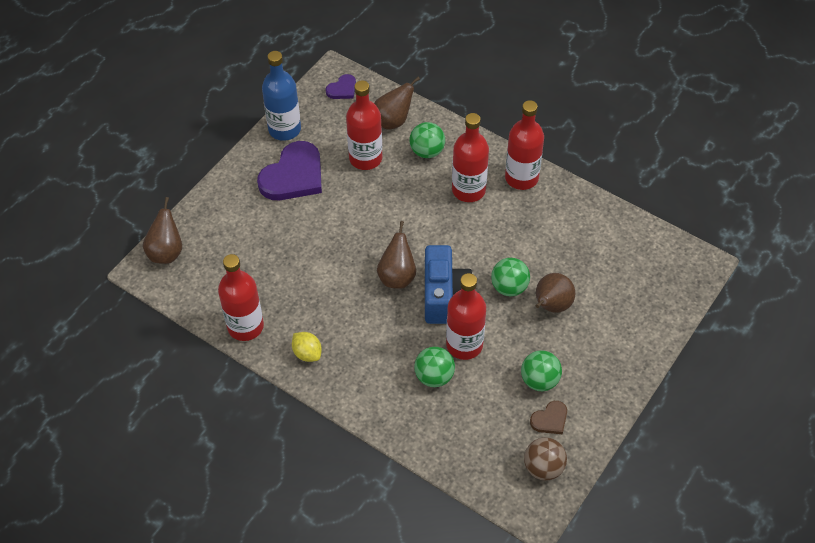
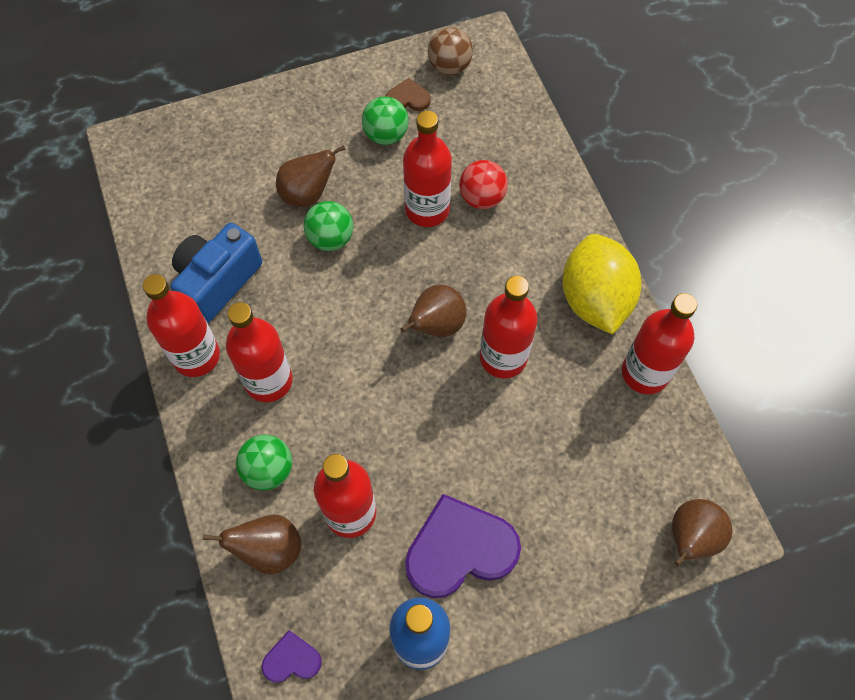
camera: 145 degrees left, 10 degrees up
yellow lemon [292,332,322,362] -> yellow lemon [562,234,641,335], size x2.15
green ball [414,347,455,387] -> red ball [459,160,508,209]
blue camera [425,245,472,324] -> blue camera moved to [171,223,262,323]
none -> red bottle [480,276,538,378]

